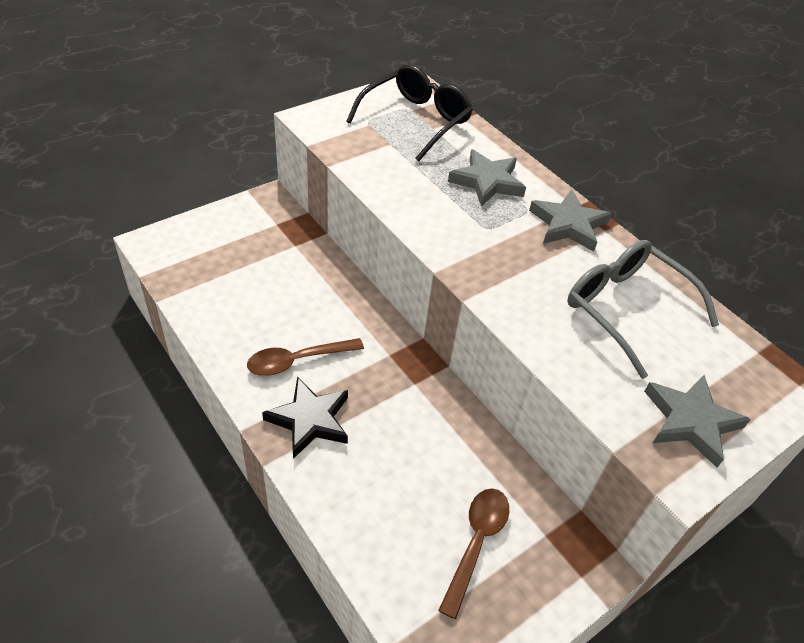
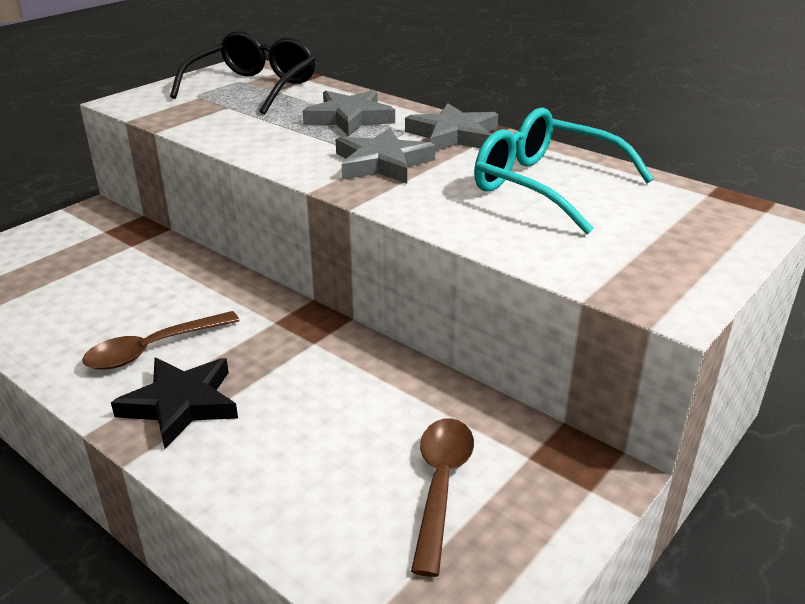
camera: 10 degrees left, 15 degrees down
grey glasses [567,240,719,379] -> turquoise glasses [474,107,654,234]
grey star [644,375,751,468] -> grey star moved to [336,128,436,184]

